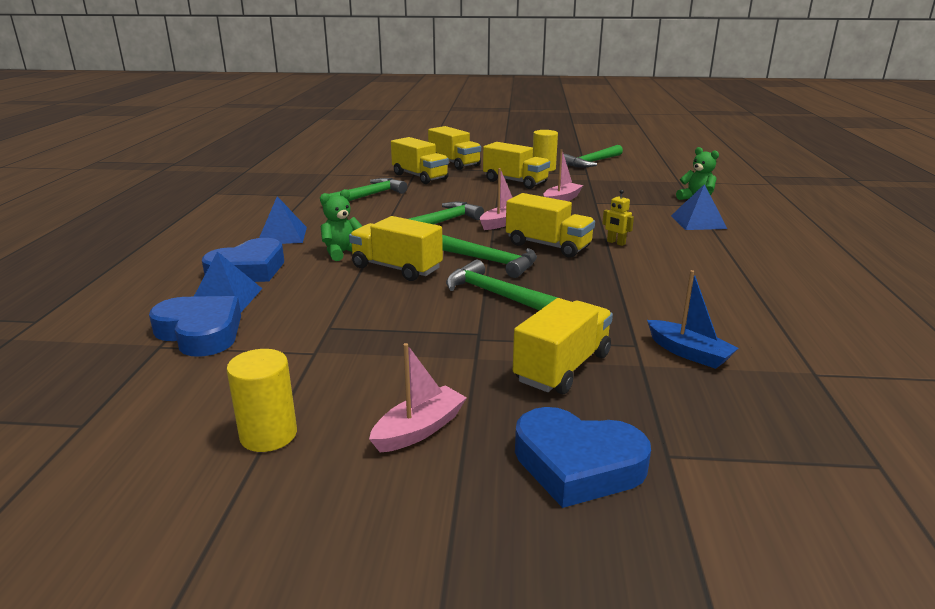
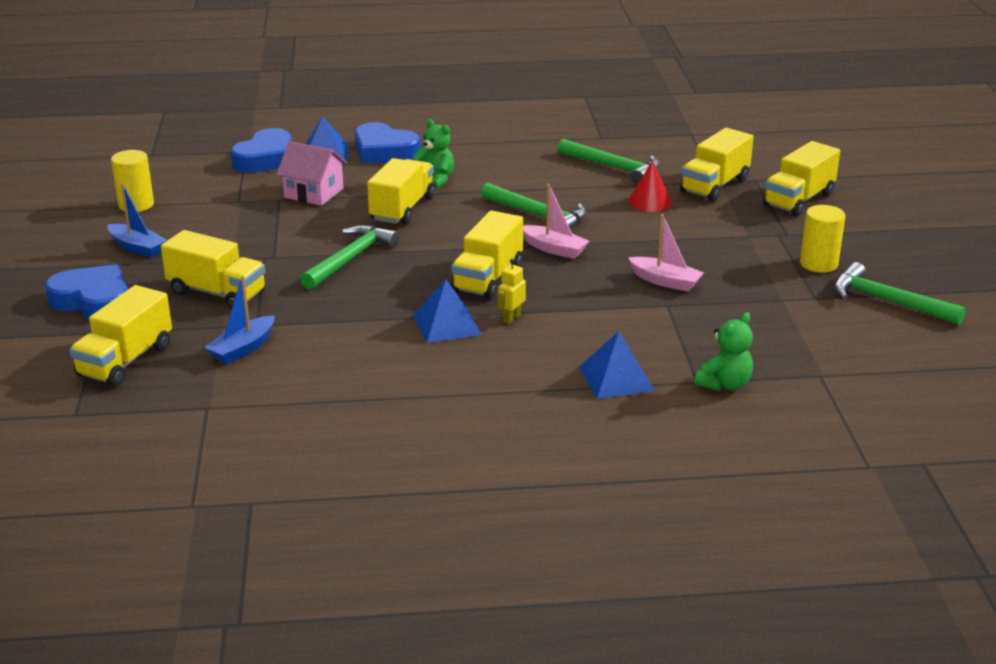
camera: 80 degrees right, 5 degrees up
blue pyramid [259,196,307,244] -> blue pyramid moved to [413,279,482,343]
pink boat [369,343,467,453] -> blue boat [107,182,167,258]
green hammer [442,235,537,278] -> none
yellow truck [483,142,550,189] -> yellow truck moved to [69,285,172,387]
blue heart [515,407,651,508] -> blue heart turned 105 degrees clockwise [45,264,128,319]
none -> pink house [276,141,347,206]
none -> red cone [628,160,672,212]

